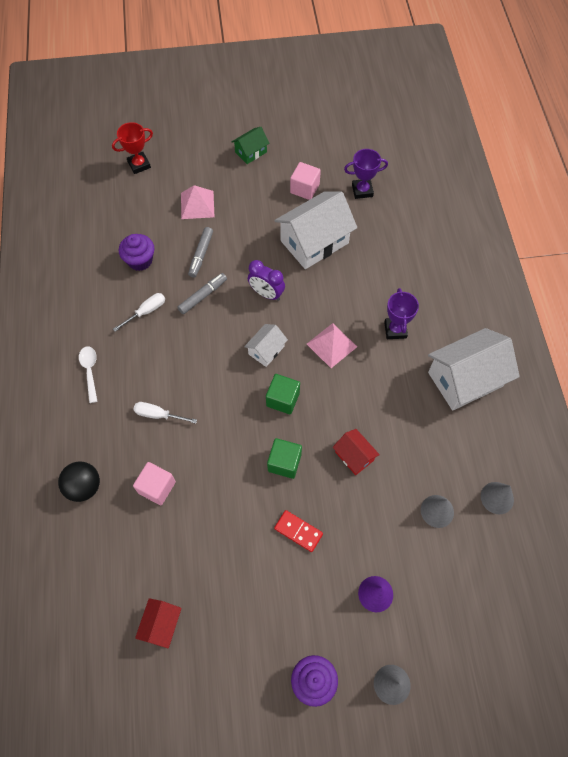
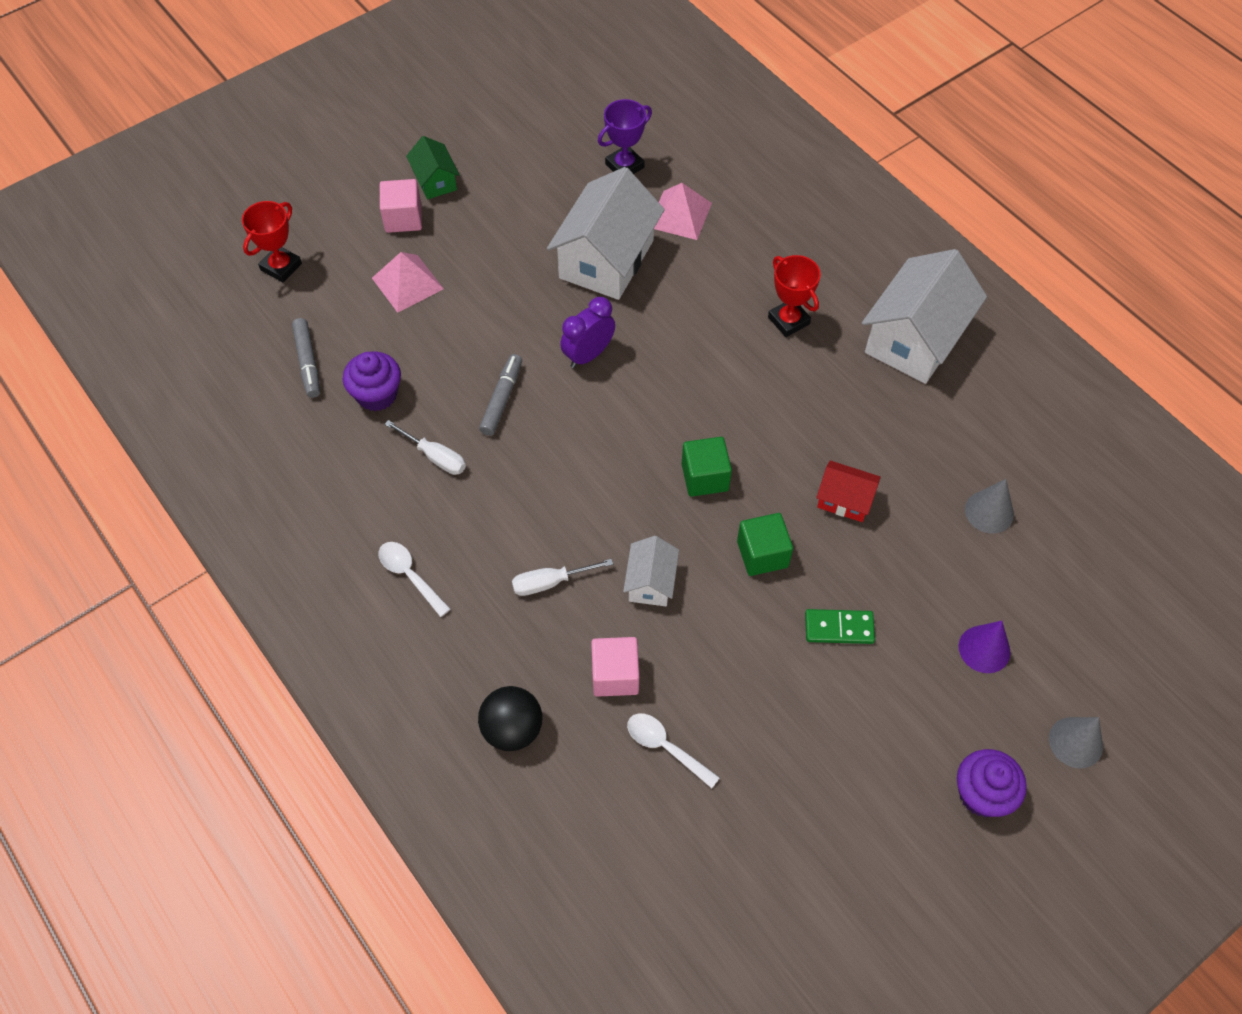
camera: 30 degrees left, 5 degrees down
white screwdriver [113,293,165,331] -> white screwdriver turned 105 degrees clockwise [385,420,466,475]
red house [135,598,182,648] -> none
grey marker [188,227,213,278] -> grey marker moved to [292,318,320,398]
green house [232,127,270,164] -> green house turned 45 degrees counterclockwise [406,136,459,199]
white house [244,324,288,367] -> white house moved to [623,536,679,606]
purple clock [248,260,285,301] -> purple clock turned 135 degrees clockwise [560,297,615,368]
red domino [274,510,323,552] -> green domino [805,609,875,644]
pink cube [290,162,321,200] -> pink cube moved to [380,179,422,233]
pink pyramid [307,323,357,368] -> pink pyramid moved to [654,183,712,240]
purple trophy [384,288,419,339] -> red trophy [768,255,821,337]
grey cone [481,482,514,514] -> none
none -> white spoon [627,713,720,788]

